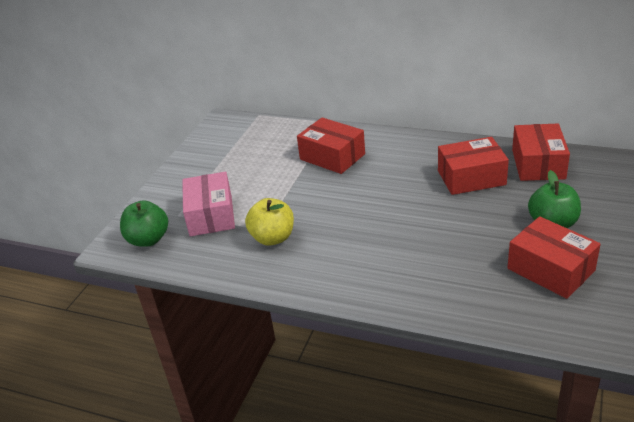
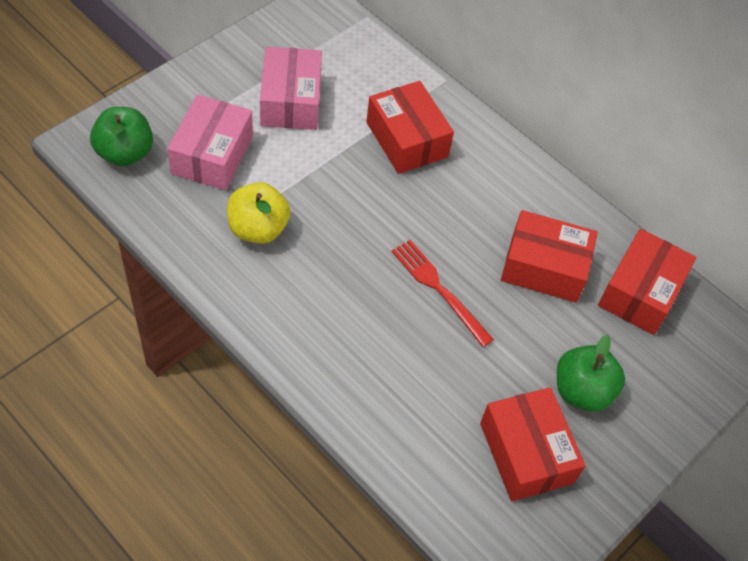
camera: 15 degrees right, 20 degrees up
none -> pink box [260,47,322,130]
none -> red fork [391,240,494,347]

